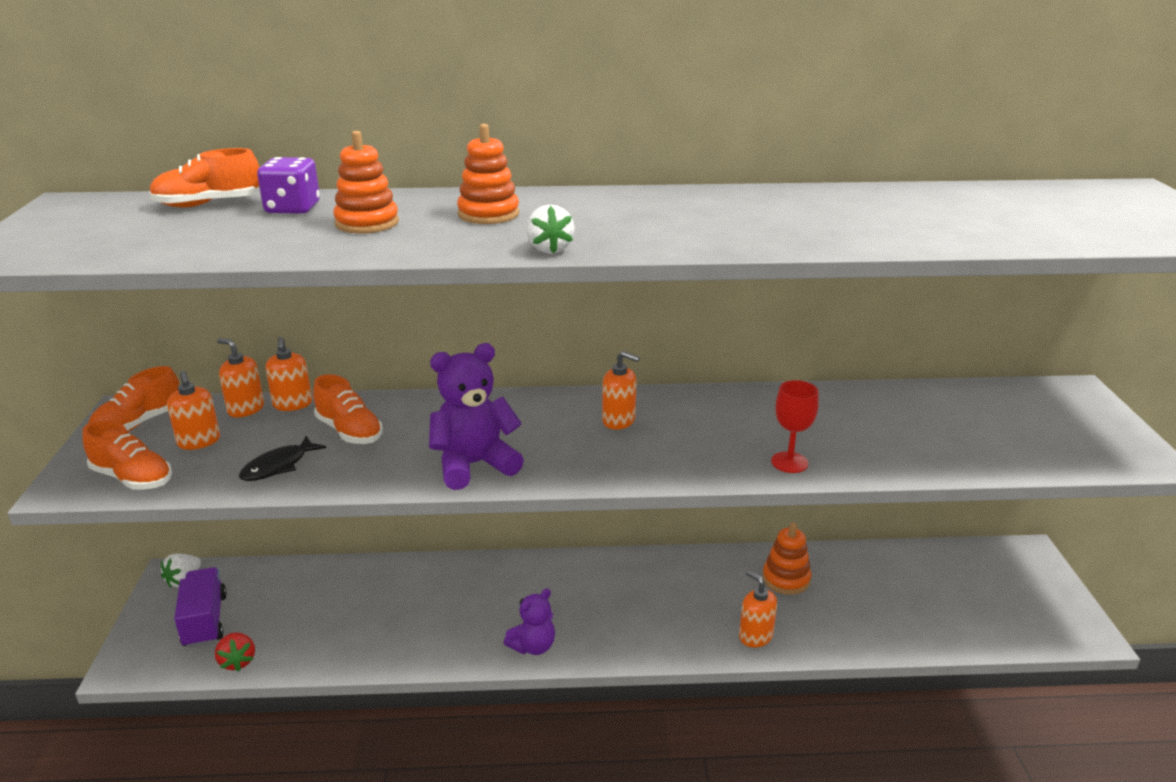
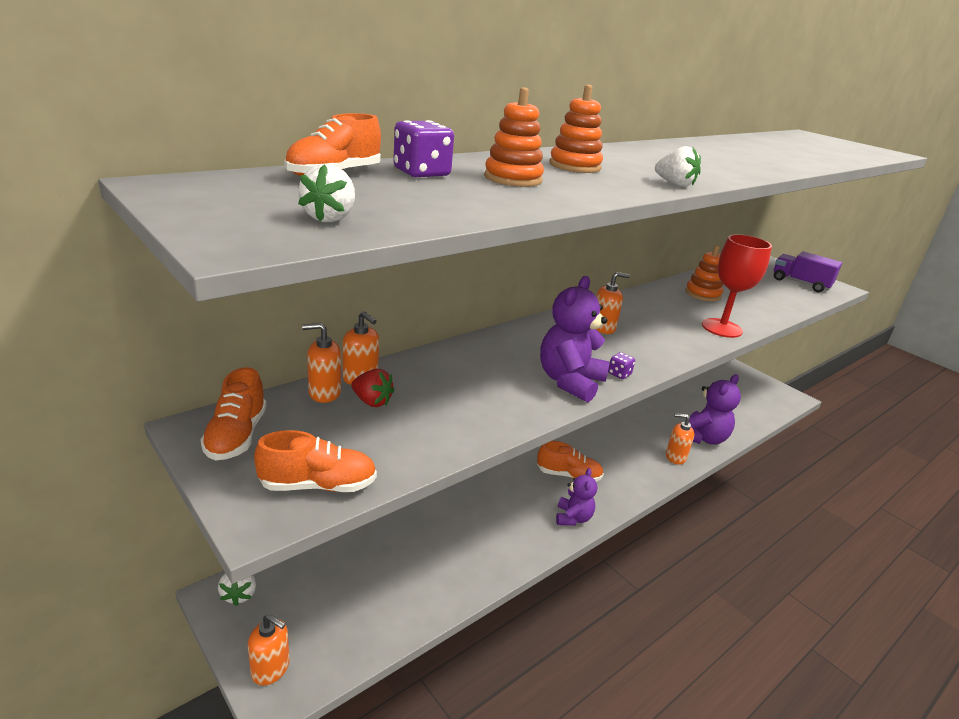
camera: 40 degrees left, 0 degrees up
orange soap dispenser [167,371,220,450] -> orange soap dispenser moved to [248,614,290,686]
purple truck [174,567,227,648] -> purple truck moved to [774,251,842,292]
red strawberry [215,632,255,672] -> red strawberry moved to [351,369,395,407]
black fish [239,436,326,481] -> none
orange shoe [313,374,383,444] -> orange shoe moved to [537,441,604,482]
orange stacking toy [762,522,811,595] -> orange stacking toy moved to [685,245,723,302]
red goblet [771,380,819,473] -> red goblet [702,234,772,338], size x1.59
none -> white strawberry [298,164,355,222]
none -> purple dice [608,352,635,379]
none -> purple teddy bear [689,374,741,445]

